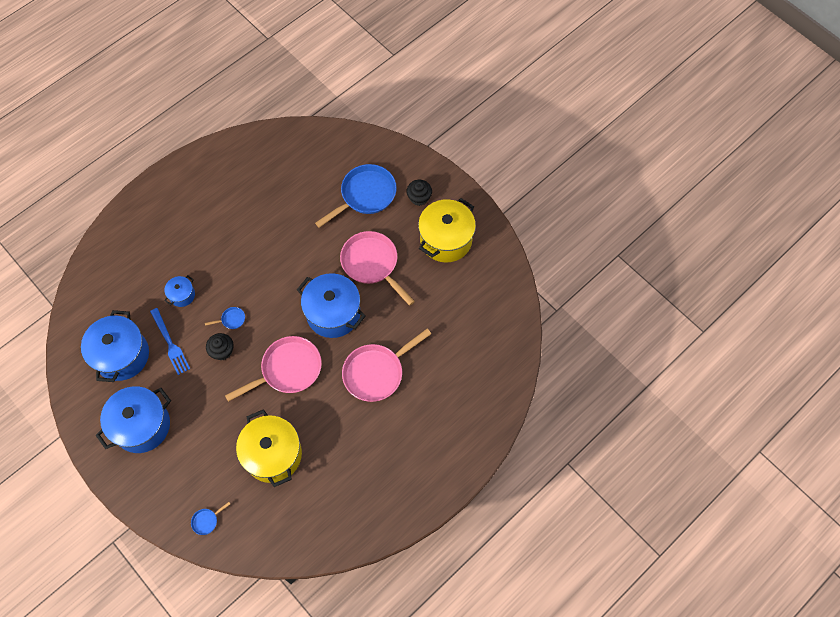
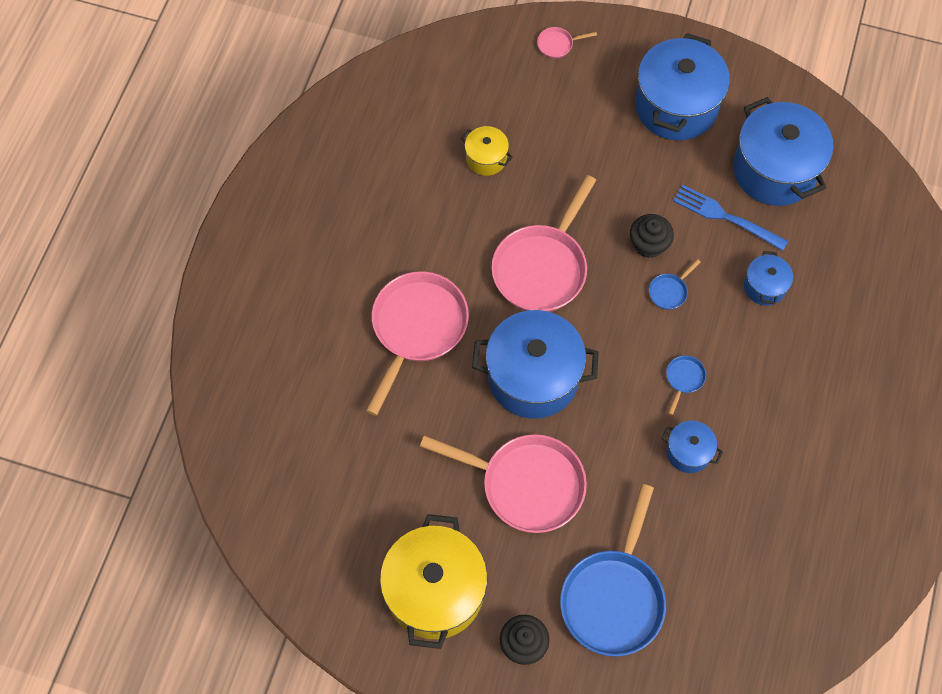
camera: 150 degrees right, 0 degrees up
blue pan [191,502,230,535] -> blue pan moved to [666,356,706,415]
yellow pot [236,409,302,487] -> yellow pot [461,126,513,176], size x0.48
none -> pink pan [537,27,597,58]
none -> blue pot [662,421,723,473]

